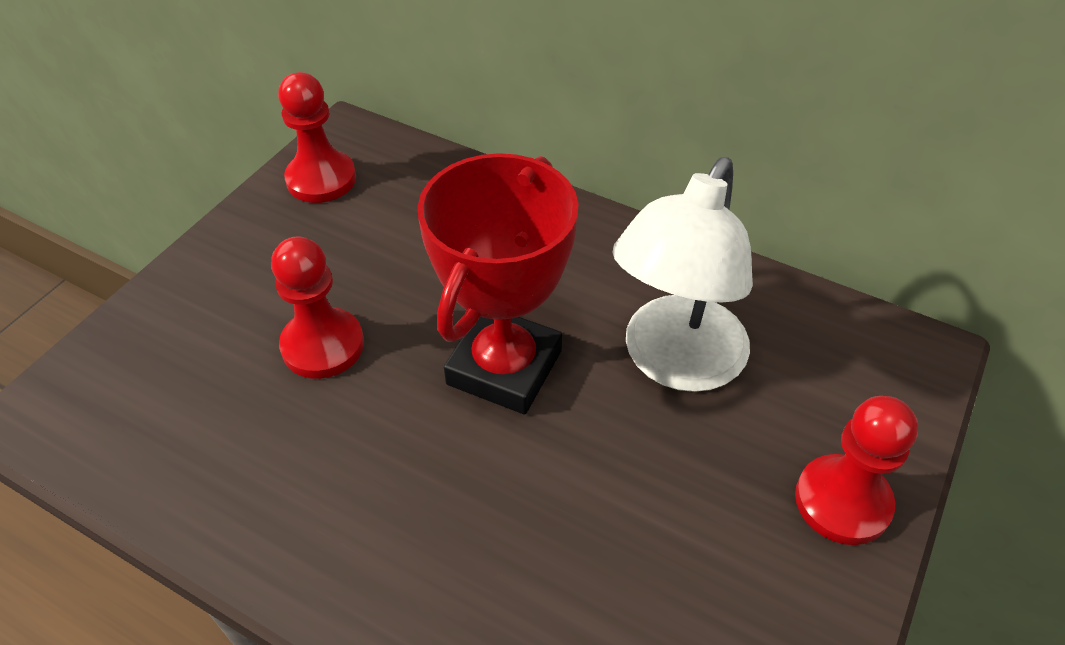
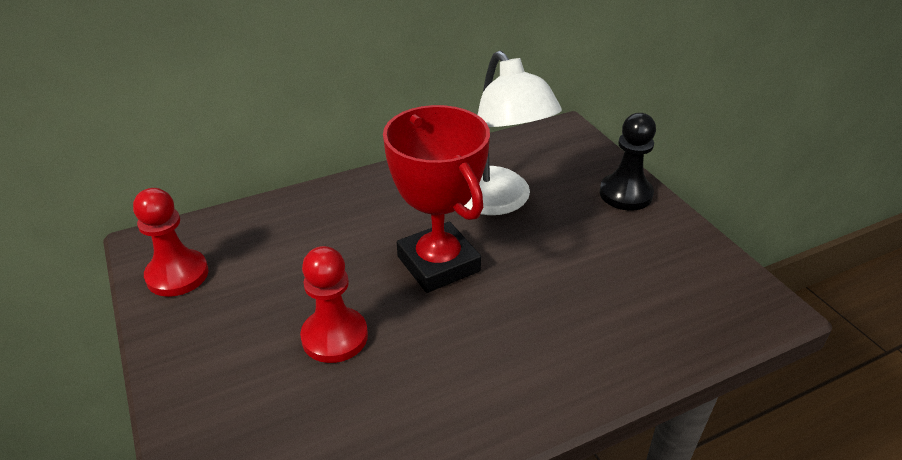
camera: 55 degrees left, 10 degrees down
red pawn [795,396,918,545] -> black pawn [599,113,656,211]

